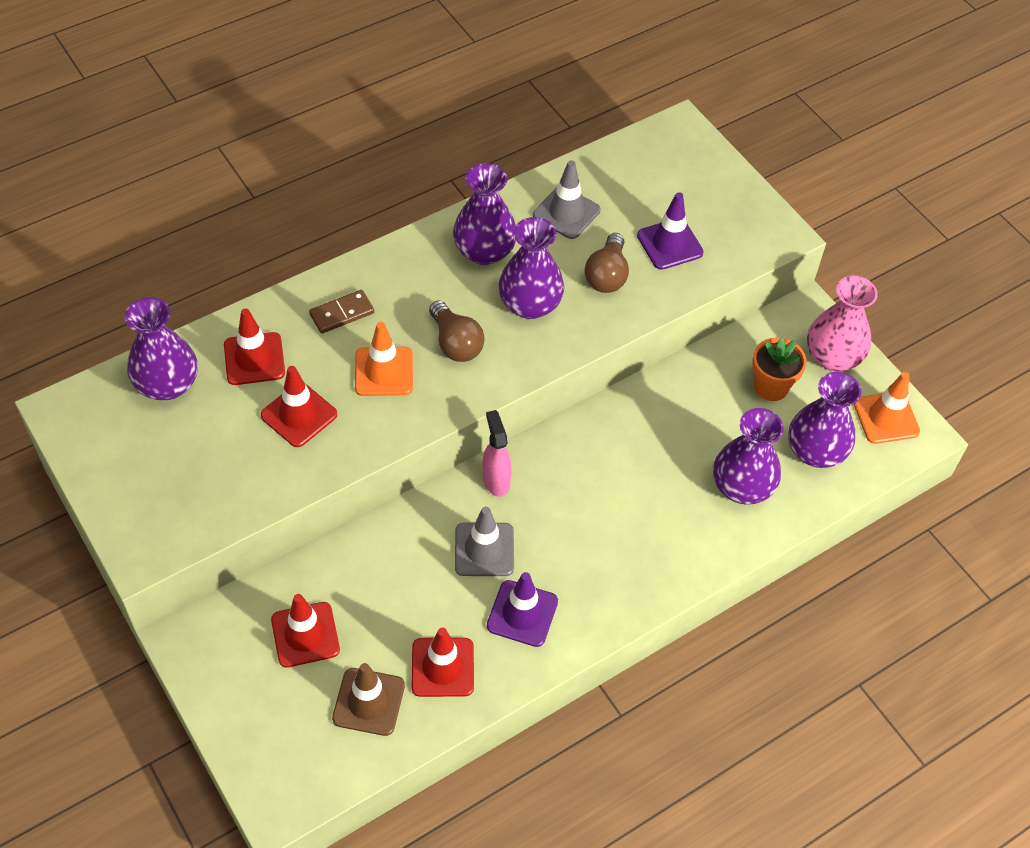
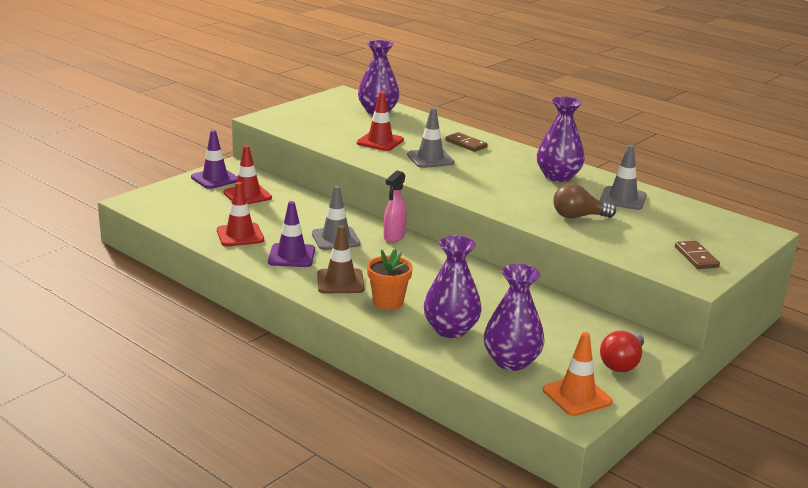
camera: 75 degrees right, 30 degrees down
red traffic cone [224,309,285,385] -> none
brown traffic cone [332,663,405,736] -> brown traffic cone moved to [317,225,365,293]
orange traffic cone [355,322,413,396] -> grey traffic cone [407,108,455,168]
brown light bulb [429,300,485,362] -> none
pink spray bottle [483,410,512,497] -> pink spray bottle turned 150 degrees clockwise [384,170,407,242]
purple vase [498,217,564,319] -> none
purple traffic cone [637,192,704,270] -> purple traffic cone moved to [191,130,237,189]
orange flower pot [752,338,807,401] -> orange flower pot moved to [367,249,413,310]
pink vase [807,276,878,371] -> red light bulb [600,331,644,372]
none -> brown domino [675,241,720,269]

